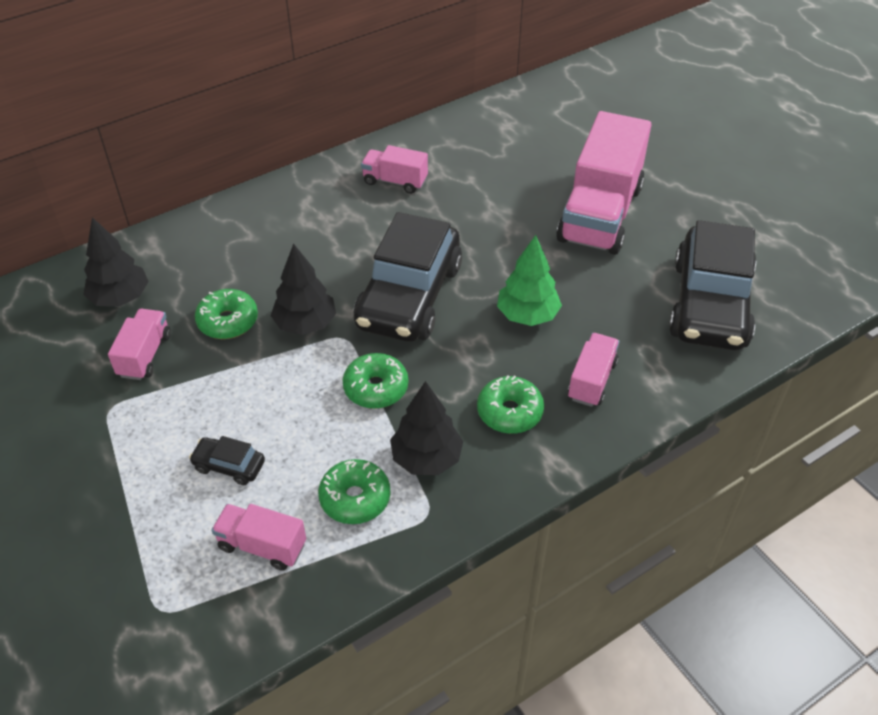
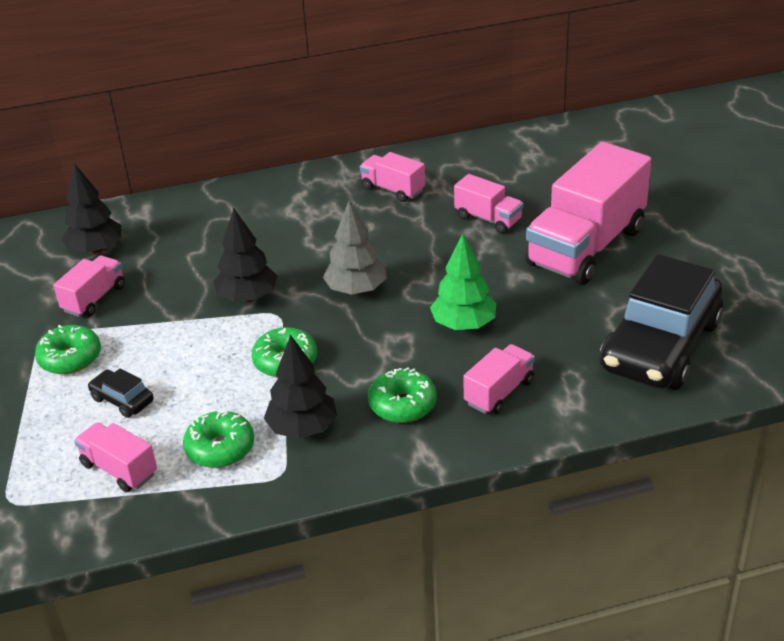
camera: 20 degrees right, 10 degrees down
green donut [195,289,258,339] -> green donut moved to [35,325,101,374]
black car [354,212,462,342] -> grey tree [323,201,387,295]
none -> pink truck [454,174,523,233]

